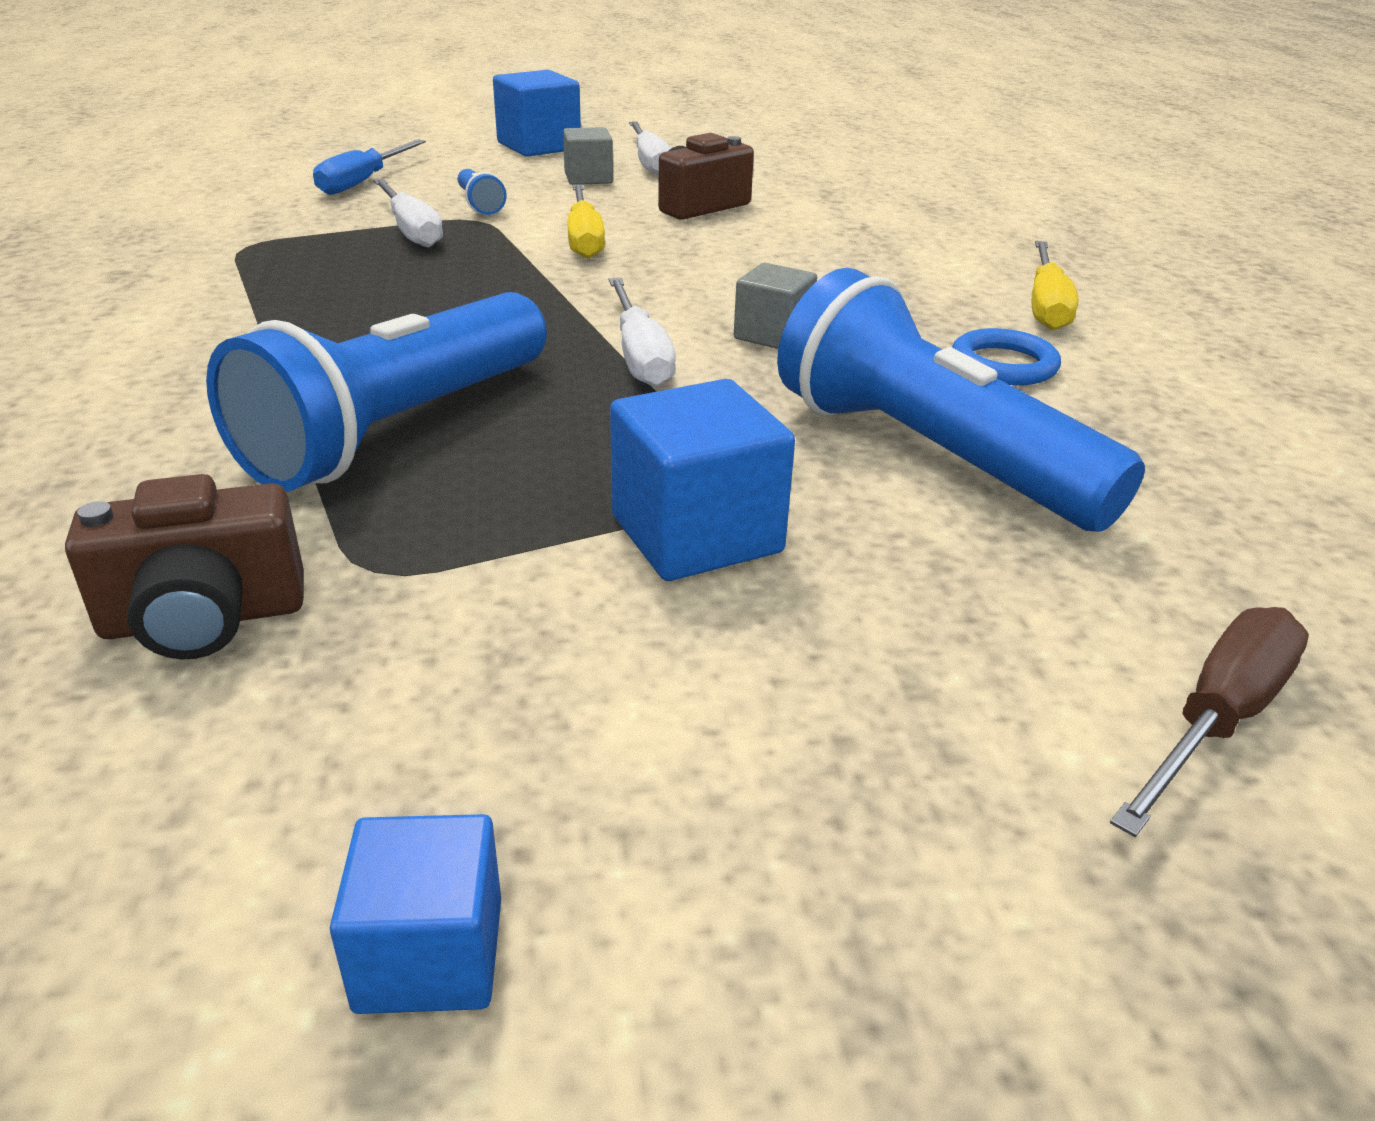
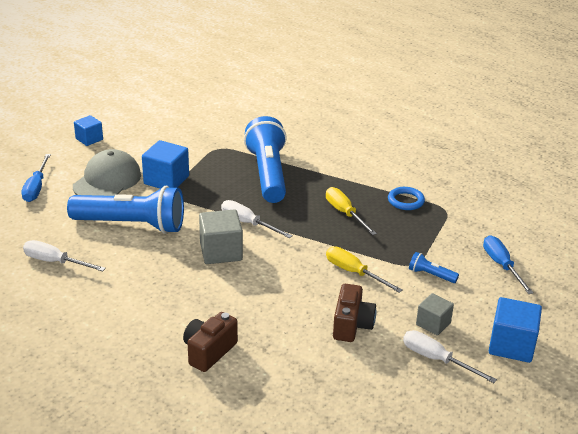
camera: 140 degrees right, 0 degrees up
brown camera [65,474,304,659] -> brown camera moved to [183,312,238,372]
blue cube [330,814,501,1014] -> blue cube moved to [74,115,103,146]
white screwdriver [373,179,443,248] -> white screwdriver moved to [23,240,106,271]
grey cube [734,263,817,349] -> grey cube [199,209,243,264], size x1.58
blue ring [952,328,1061,385] -> blue ring moved to [388,187,425,210]
yellow screwdriver [1031,241,1079,330] -> yellow screwdriver moved to [326,187,377,235]
brown screwdriver [1110,607,1309,837] -> blue screwdriver [21,154,51,202]
none -> grey cap [73,149,141,196]

